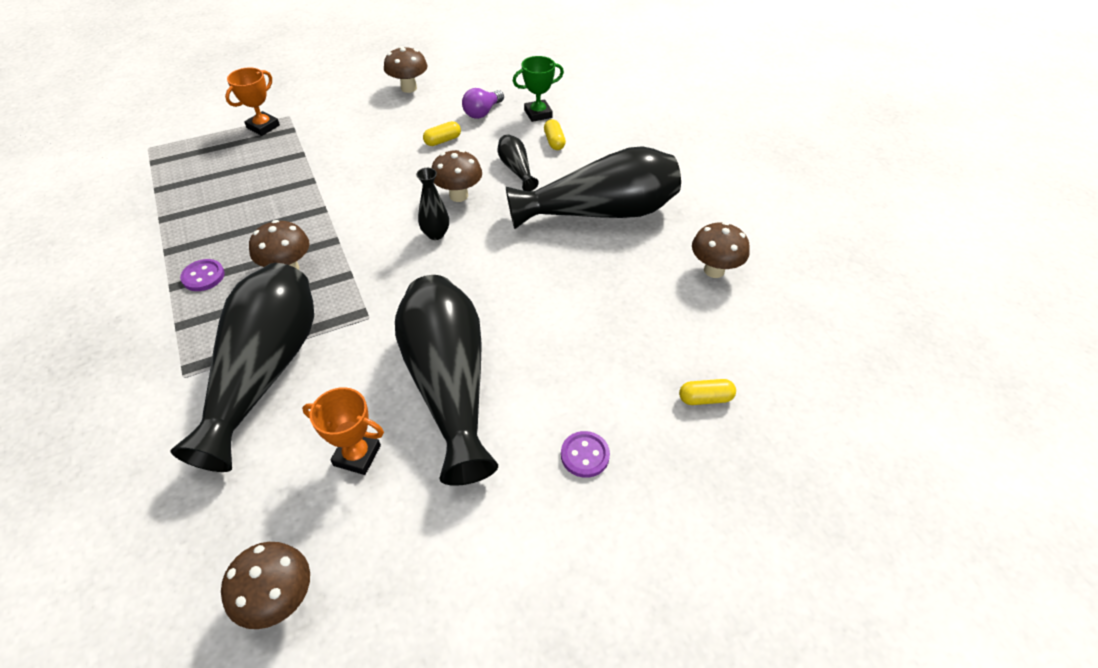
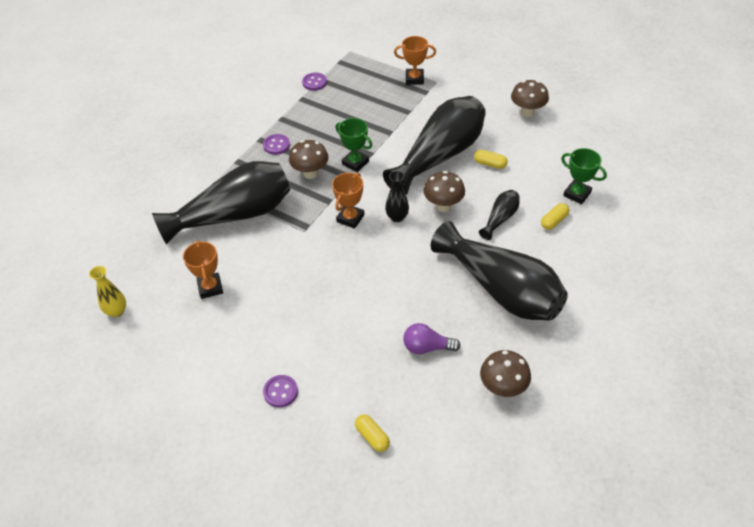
camera: 60 degrees right, 0 degrees up
brown mushroom [221,542,310,629] -> yellow vase [89,266,126,317]
black vase [395,275,498,486] -> black vase moved to [383,96,486,195]
purple light bulb [462,88,504,119] -> purple light bulb moved to [403,323,461,354]
none -> purple button [302,73,327,91]
none -> orange trophy [332,173,364,229]
none -> green trophy [335,118,372,172]

